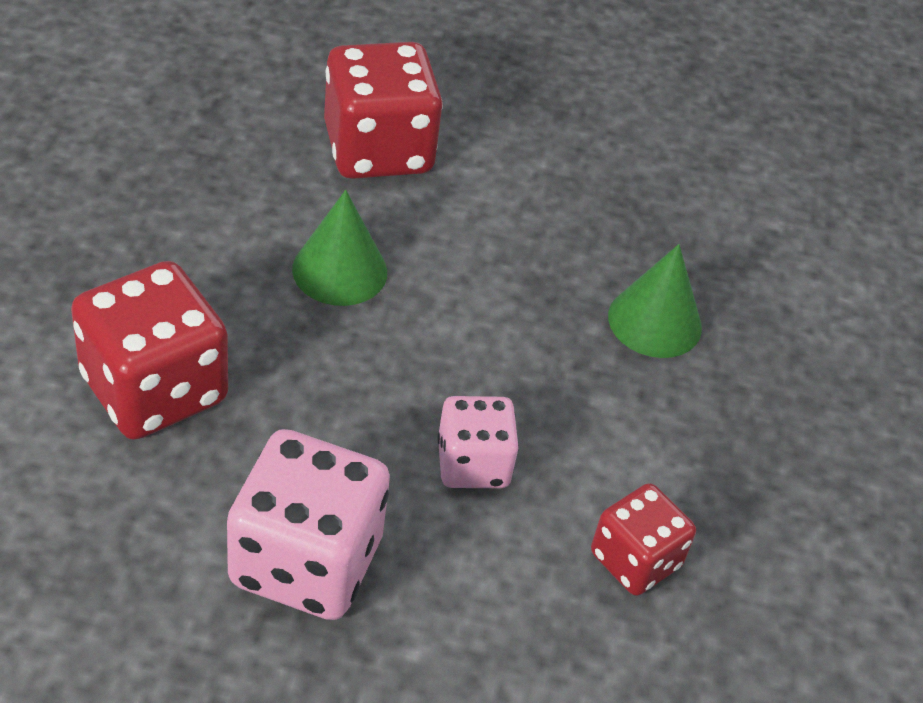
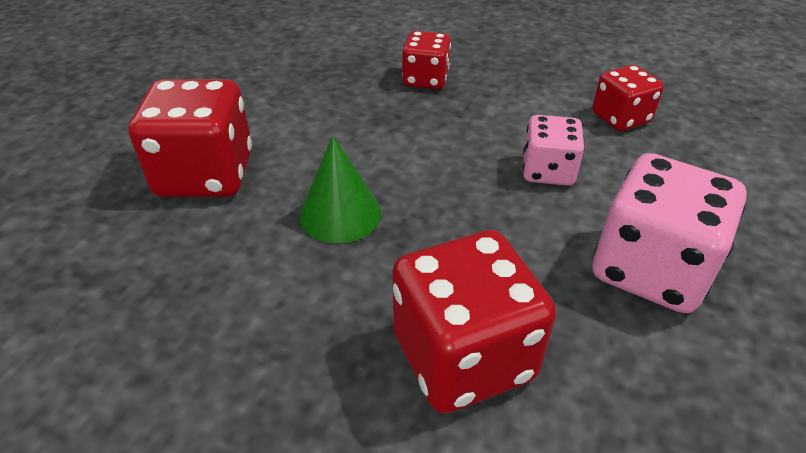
camera: 70 degrees left, 5 degrees down
green cone [608,244,702,358] -> red dice [402,31,451,89]

